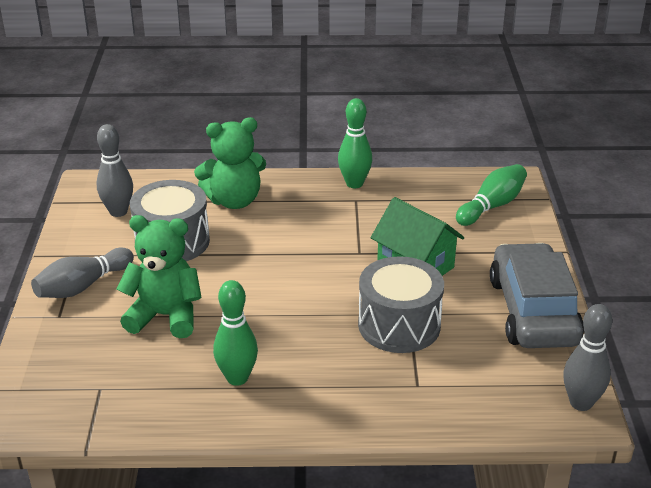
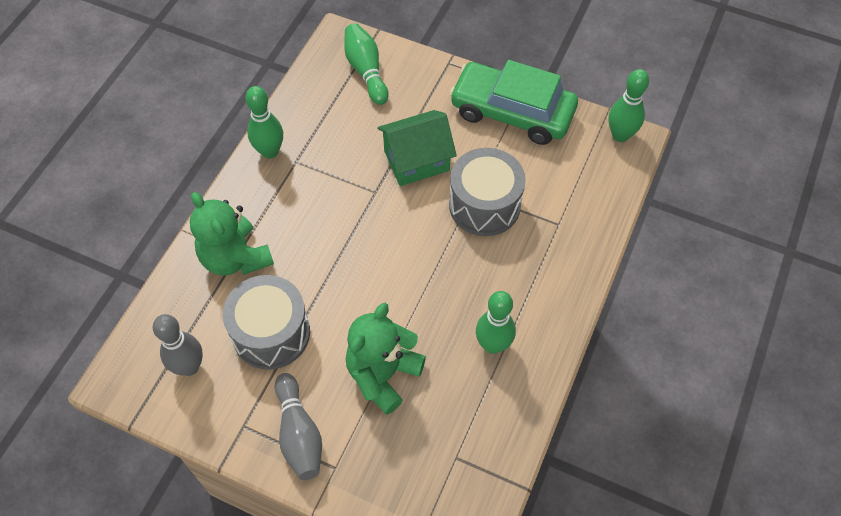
camera: 65 degrees left, 25 degrees up
green teddy bear [194,117,266,209] -> green teddy bear turned 135 degrees clockwise [190,192,274,276]
grey car [490,243,584,348] -> green car [449,60,578,145]
grey bowling pin [563,304,612,411] -> green bowling pin [609,69,649,142]

